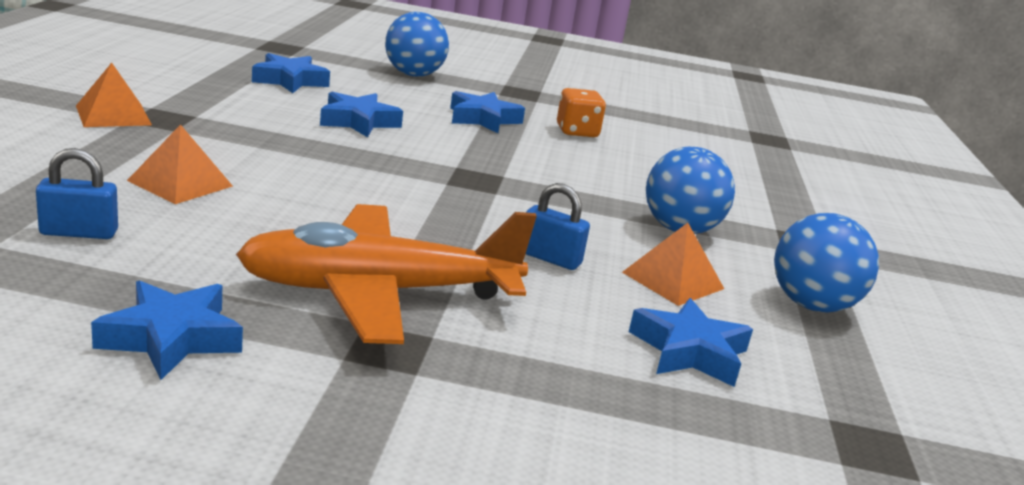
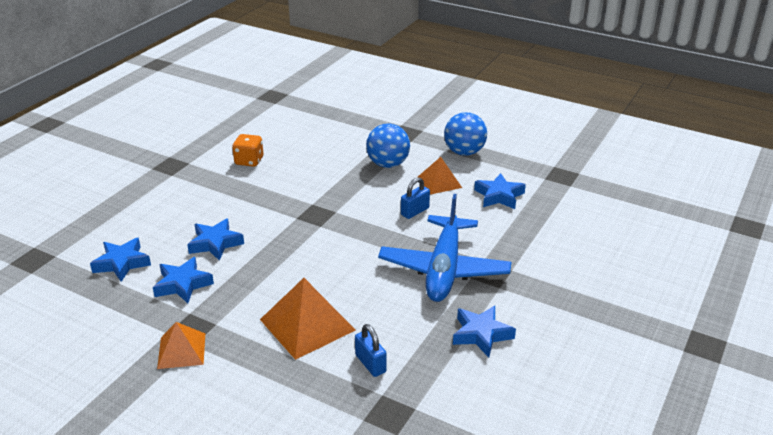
camera: 65 degrees left, 10 degrees up
blue padlock [36,148,118,239] -> blue padlock turned 45 degrees counterclockwise [355,324,387,377]
orange pyramid [127,124,233,204] -> orange pyramid [260,278,356,360], size x1.62
orange plane [236,204,537,344] -> blue plane [378,194,511,302]
blue ball [385,12,449,77] -> none
blue star [450,91,525,133] -> blue star moved to [153,257,214,303]

